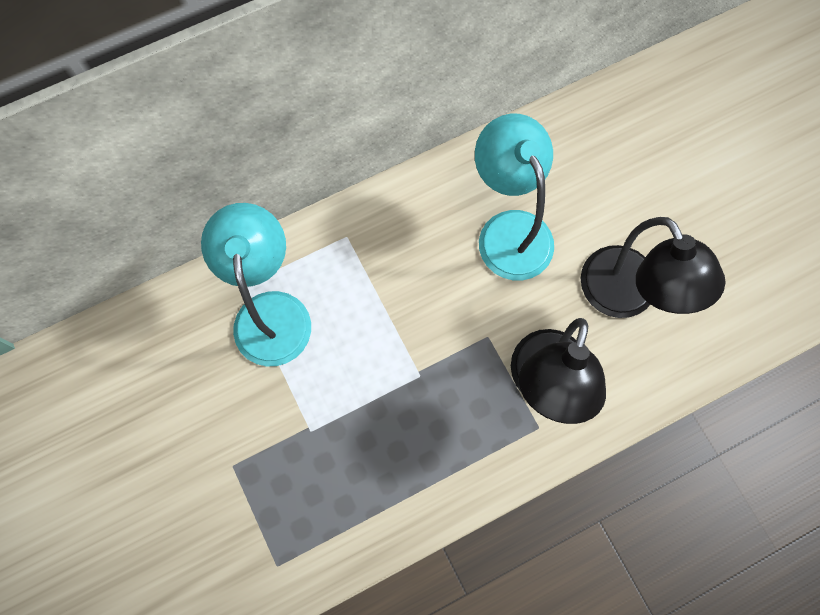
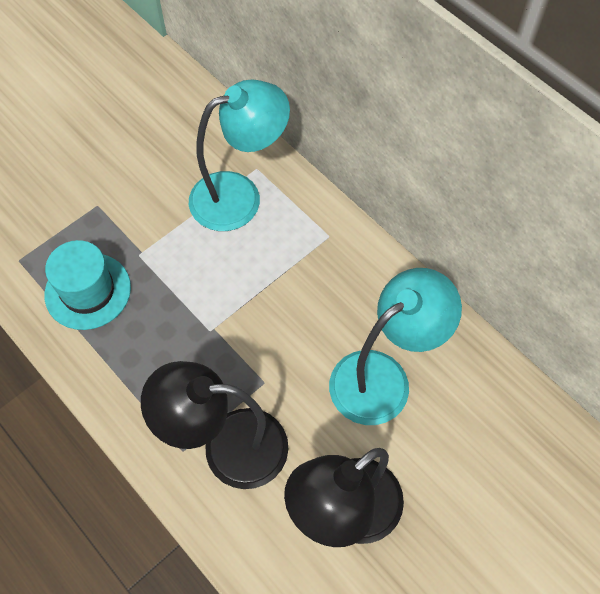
camera: 75 degrees right, 10 degrees down
none -> turquoise hat [44,240,131,330]

